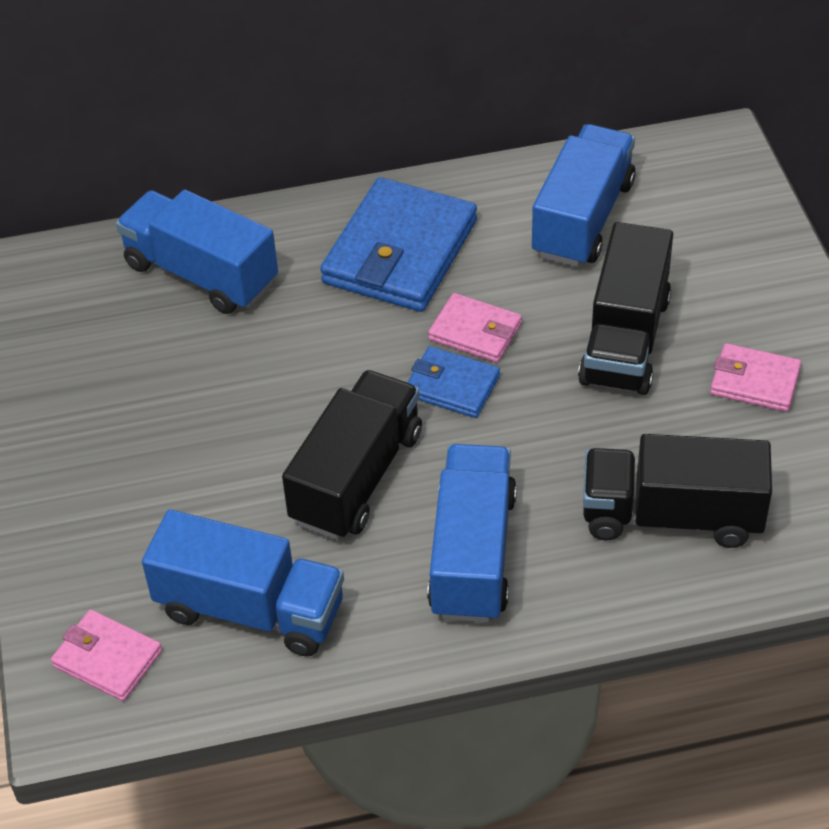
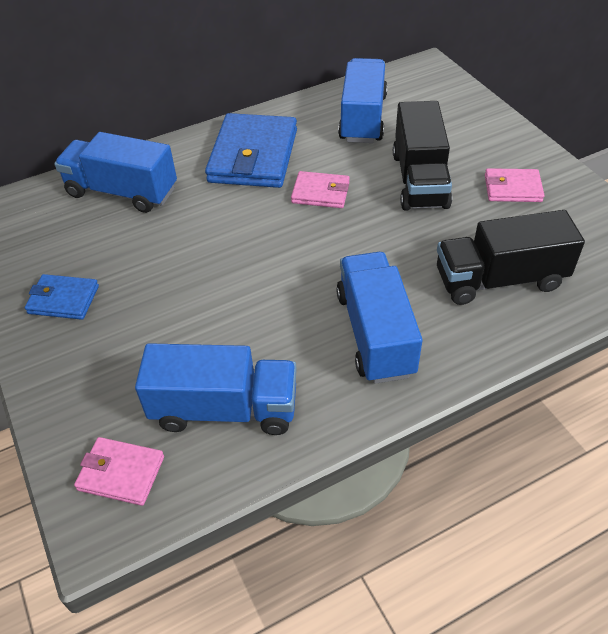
camera: 15 degrees left, 0 degrees up
black truck [282,370,422,540] -> none
blue wallet [407,346,500,418] -> blue wallet moved to [25,274,99,320]

